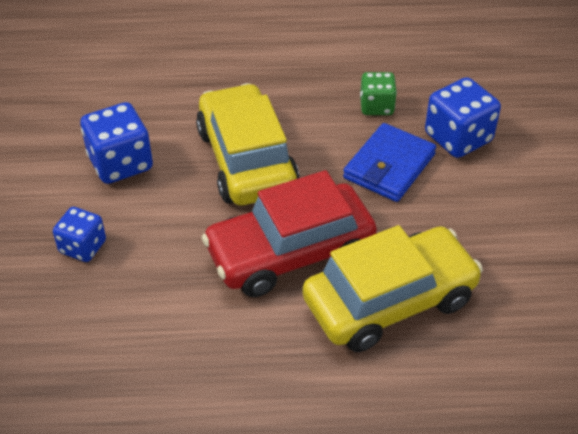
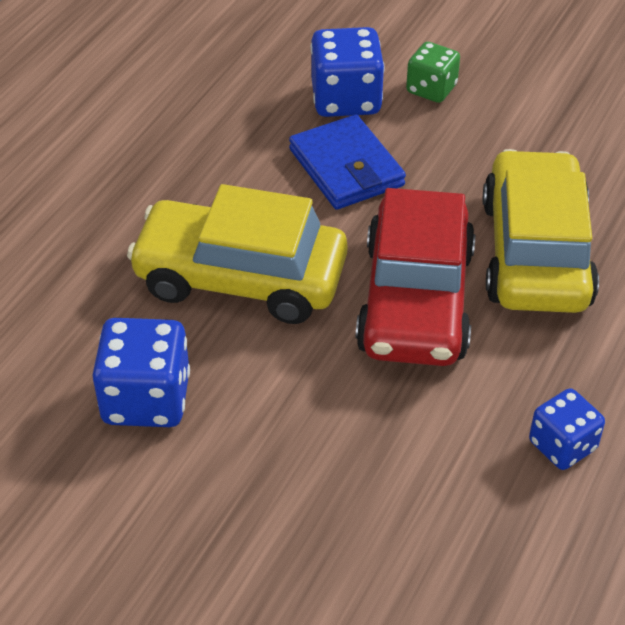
camera: 60 degrees left, 0 degrees up
blue dice [53,207,106,262] -> blue dice moved to [529,388,605,470]
green dice [360,72,397,115] -> green dice moved to [406,42,460,103]

